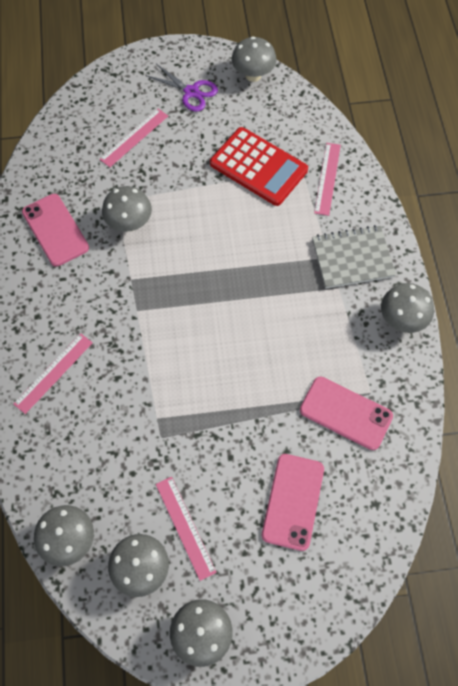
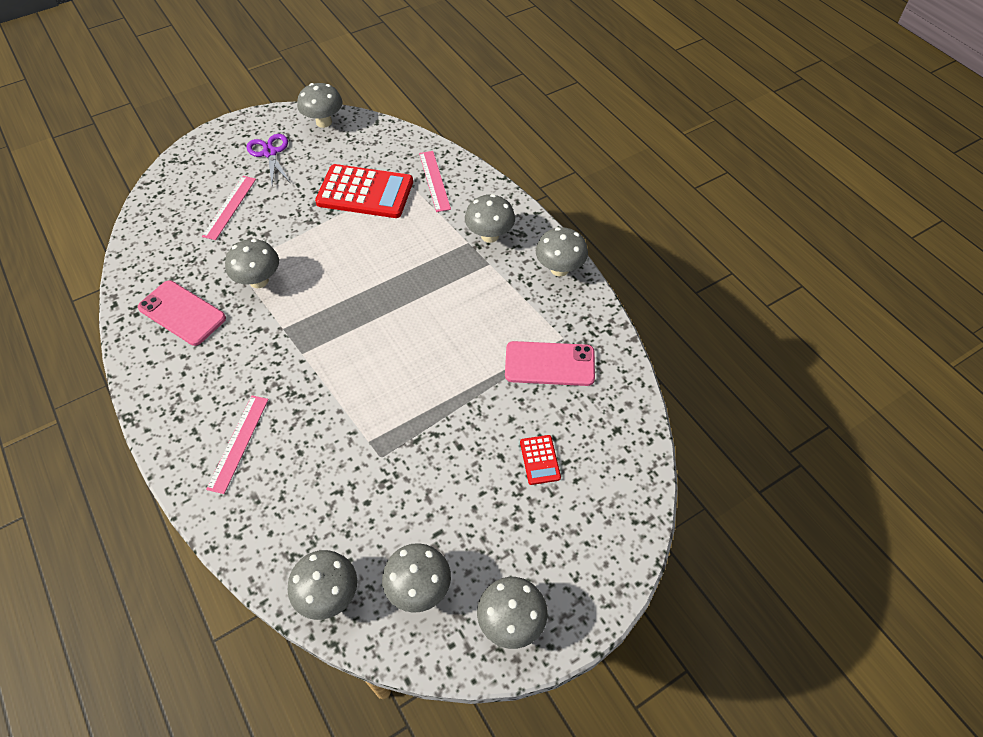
camera: 25 degrees left, 10 degrees down
purple scissors [146,64,218,112] -> purple scissors turned 120 degrees counterclockwise [247,134,290,185]
pink ruler [156,477,216,581] -> none
pink phone [262,454,324,551] -> red calculator [520,435,561,485]
grey notebook [312,225,396,289] -> grey mushroom [465,194,515,243]

